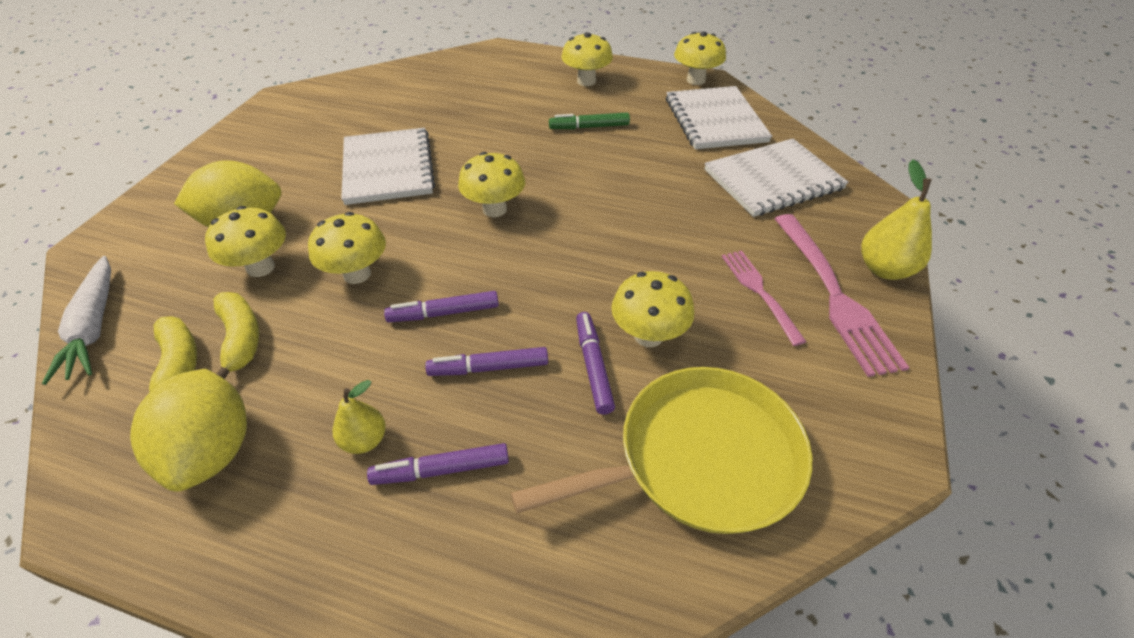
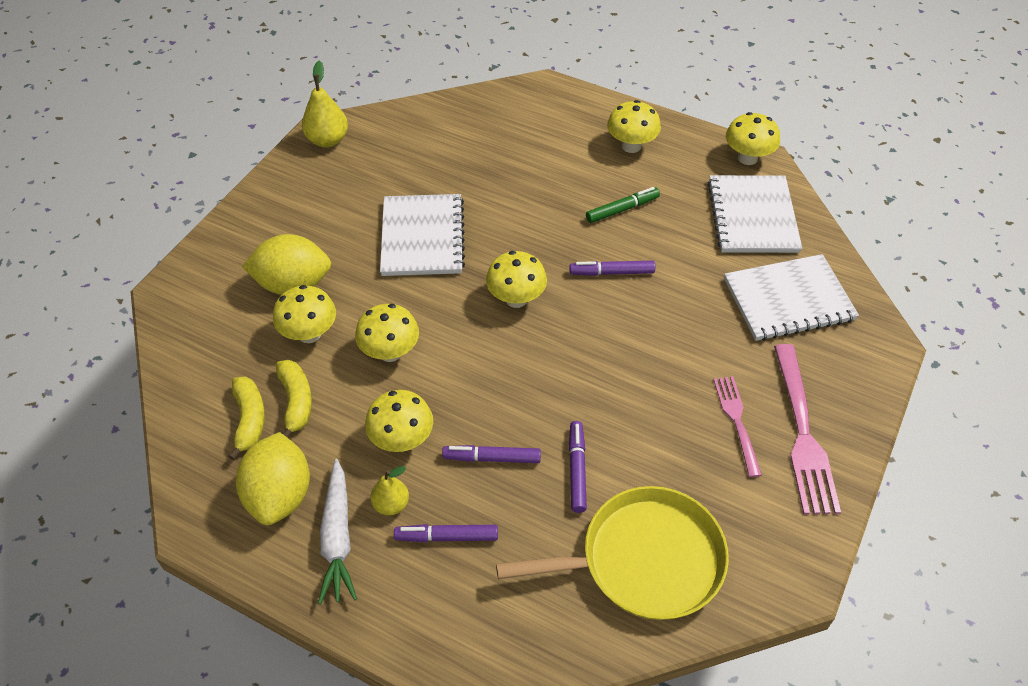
camera: 10 degrees right, 5 degrees up
white carrot [42,256,111,385] -> white carrot moved to [318,459,357,604]
purple marker [384,291,499,322] -> purple marker moved to [569,260,655,276]
green marker [549,113,630,129] -> green marker turned 150 degrees clockwise [586,187,660,223]
yellow mushroom [611,271,694,347] -> yellow mushroom moved to [365,390,433,452]
yellow pear [861,159,932,280] -> yellow pear moved to [302,61,348,147]

